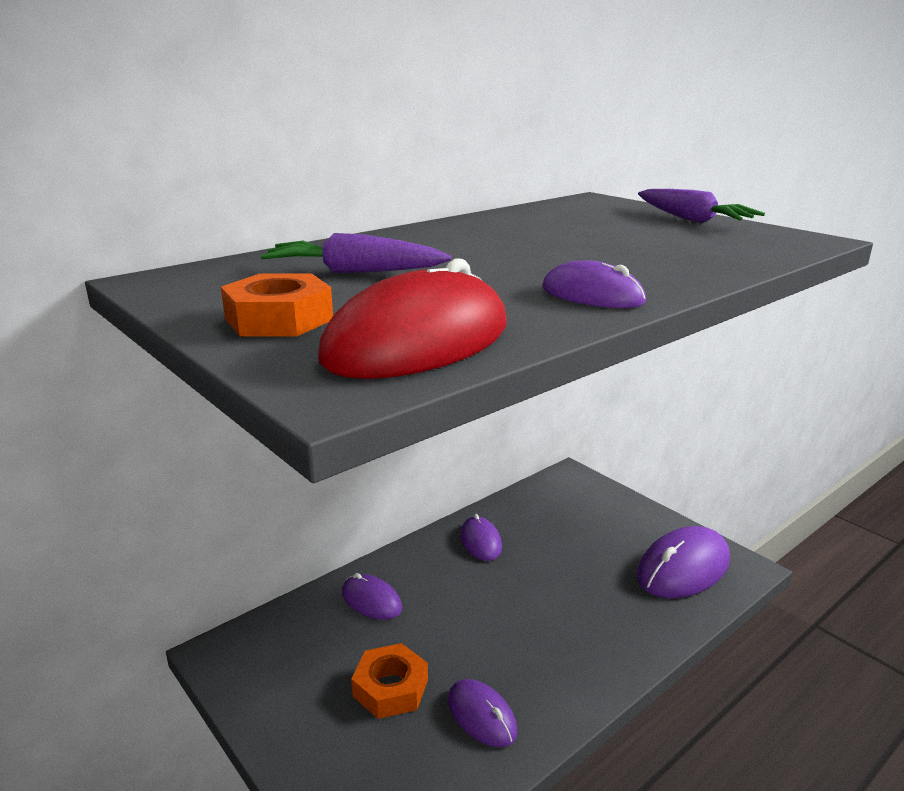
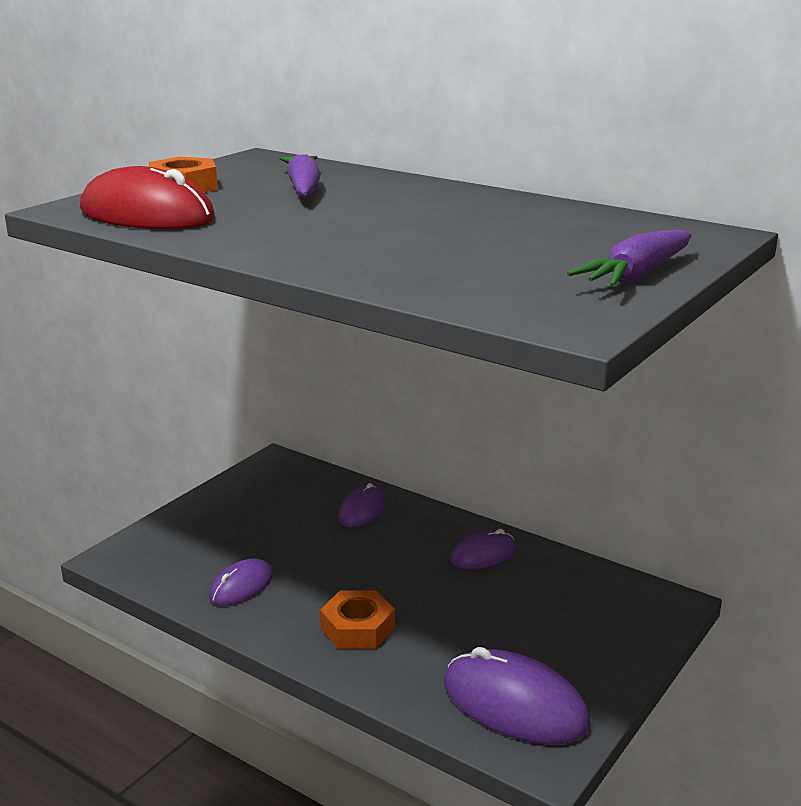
camera: 75 degrees right, 0 degrees up
orange nut [351,643,428,719] -> orange nut moved to [320,590,395,649]
purple mouse [542,260,646,308] -> none

